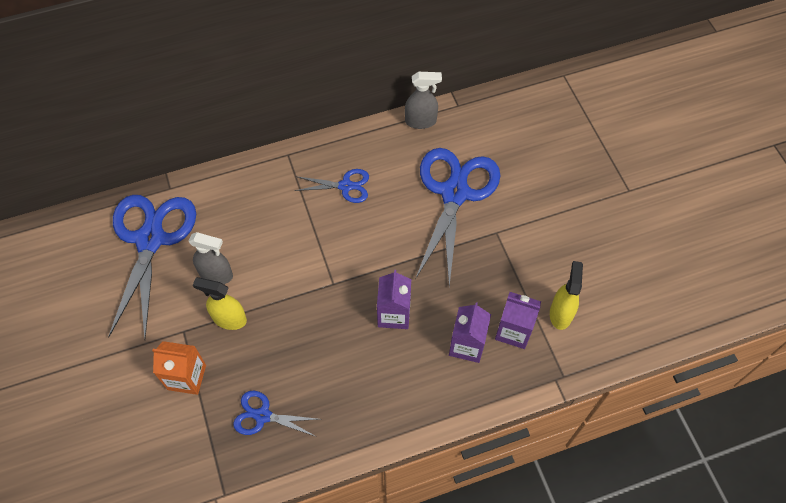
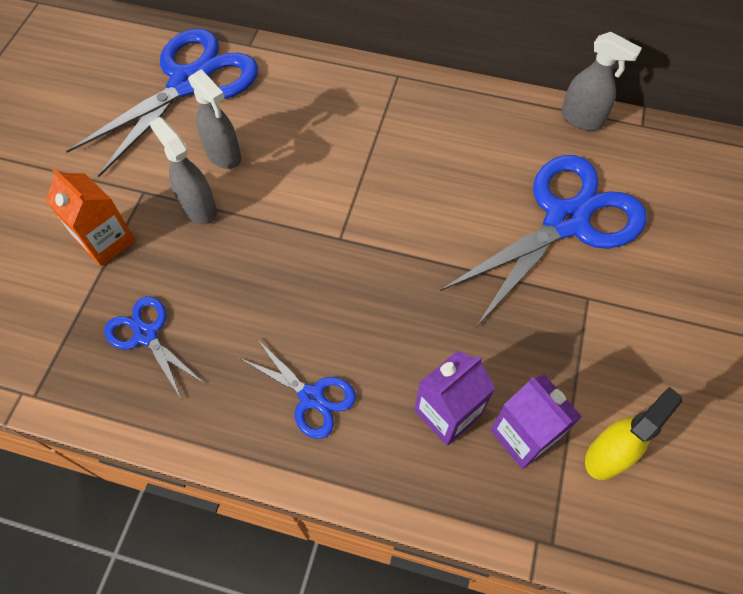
camera: 35 degrees right, 0 degrees up
yellow spray bottle [193,277,247,330] -> grey spray bottle [149,117,217,224]
blue scissors [295,169,369,203] -> blue scissors moved to [239,339,356,439]
purple carton [377,270,411,329] -> none

